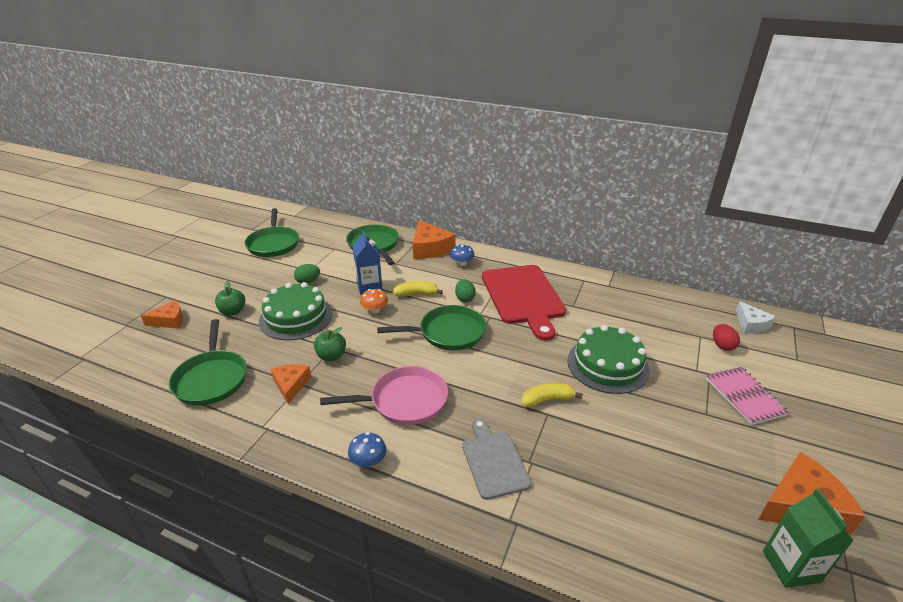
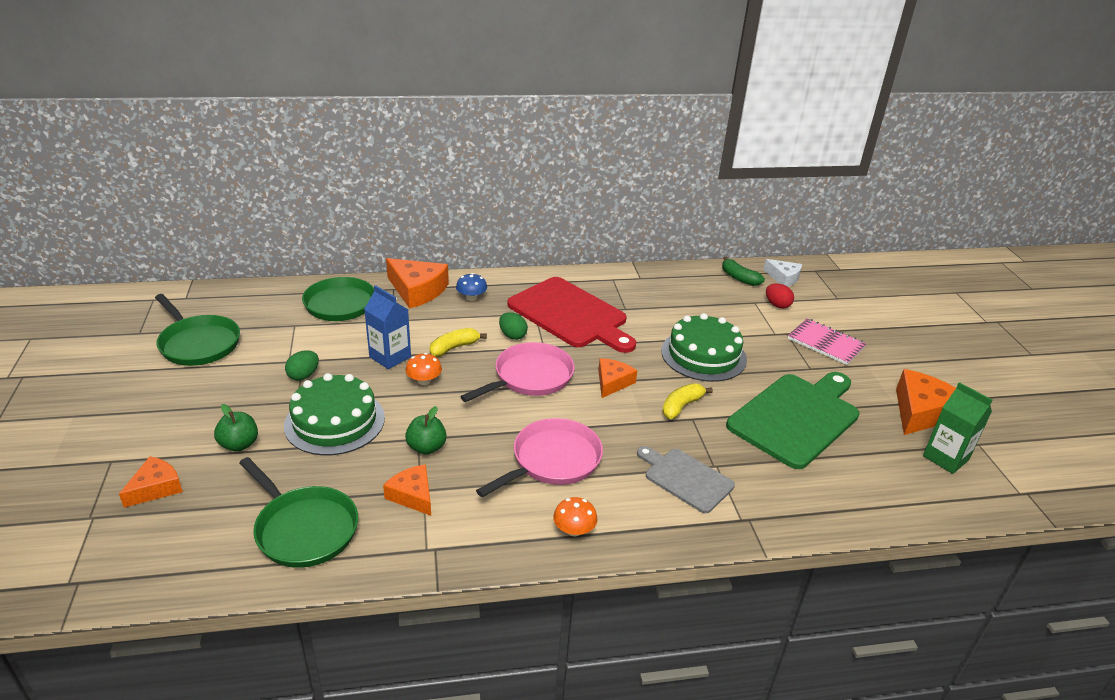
camera: 35 degrees left, 0 degrees up
blue mushroom [348,432,387,467] -> orange mushroom [553,497,598,536]
green pan [377,305,486,350] -> pink pan [460,342,575,402]
none -> orange cheese [598,358,637,398]
none -> green banana [722,257,765,286]
none -> green cutting board [726,372,859,469]

